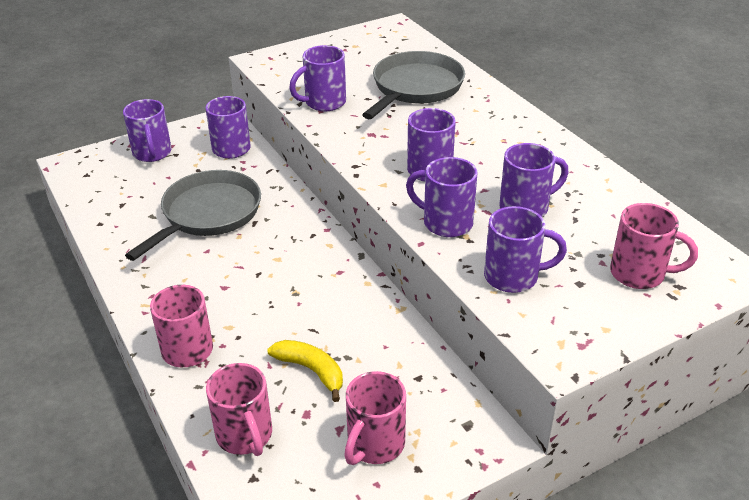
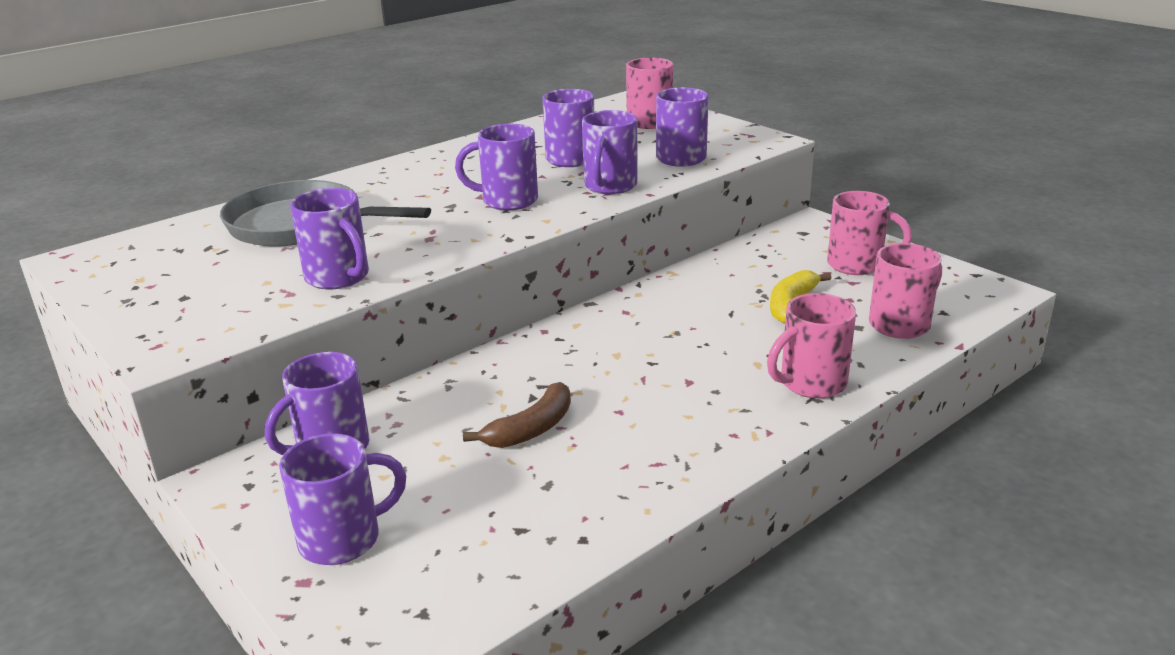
camera: 100 degrees left, 10 degrees down
grey pan [125,170,261,261] -> brown banana [463,382,571,448]

